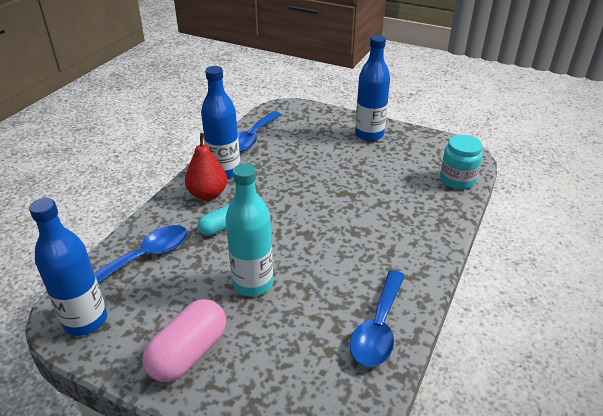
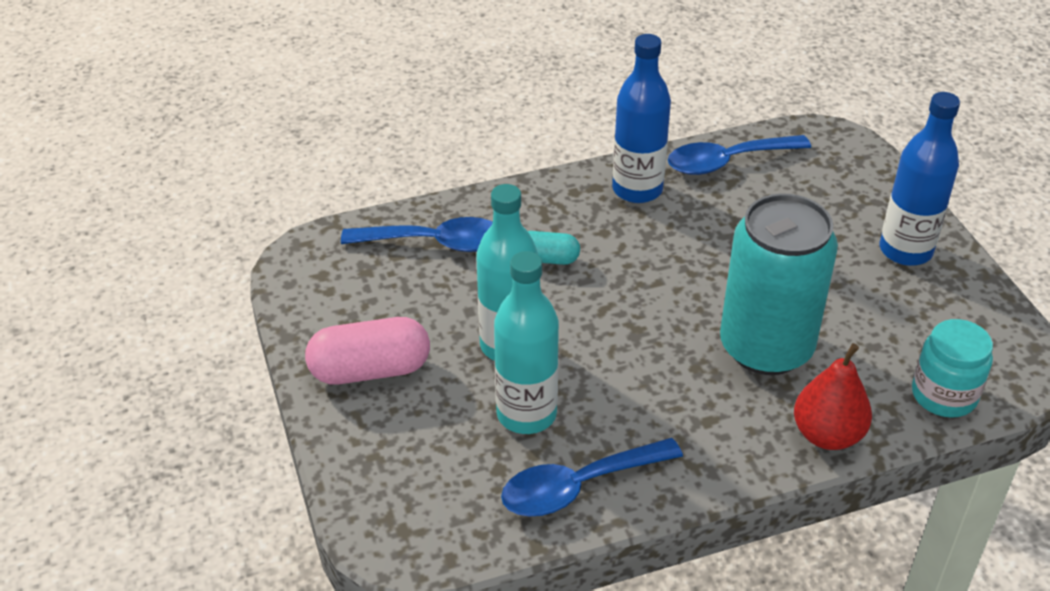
camera: 45 degrees right, 5 degrees up
blue bottle [29,198,107,336] -> none
red pear [185,133,227,200] -> red pear moved to [794,343,872,450]
none -> turquoise bottle [494,251,559,434]
none -> turquoise can [720,194,838,375]

